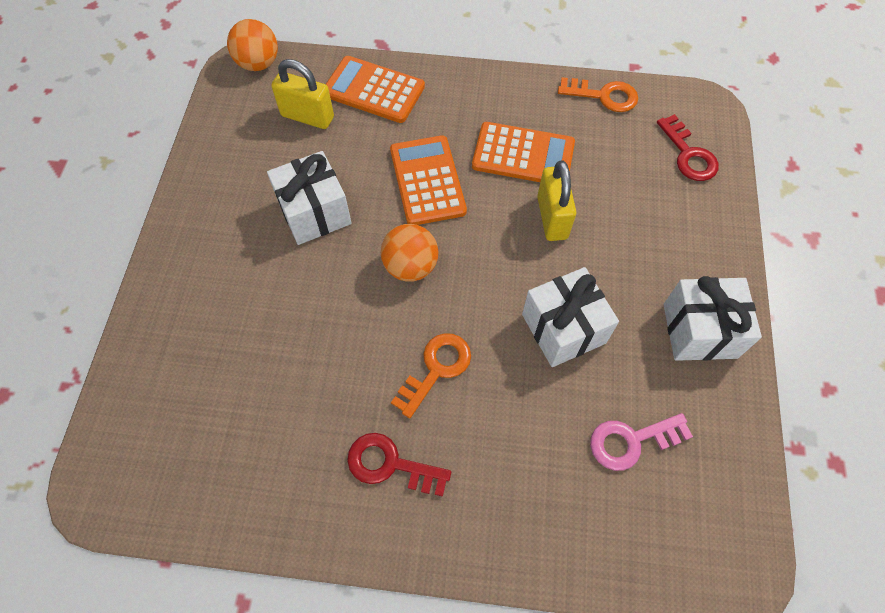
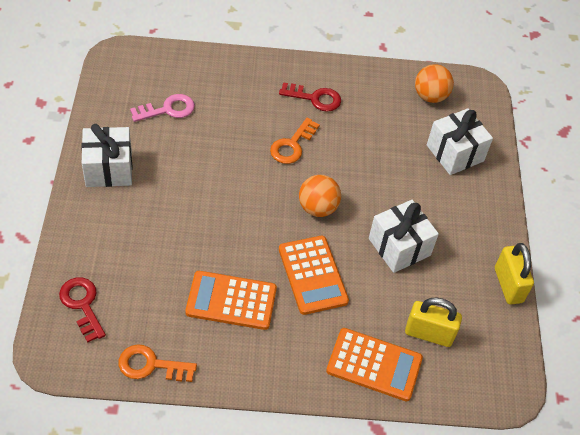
camera: 170 degrees right, 10 degrees down
orange ball [227,19,278,71] -> orange ball moved to [415,64,454,103]
white gift [522,267,619,367] -> white gift moved to [427,108,493,175]
yellow padlock [537,160,576,241] -> yellow padlock moved to [495,243,534,305]

